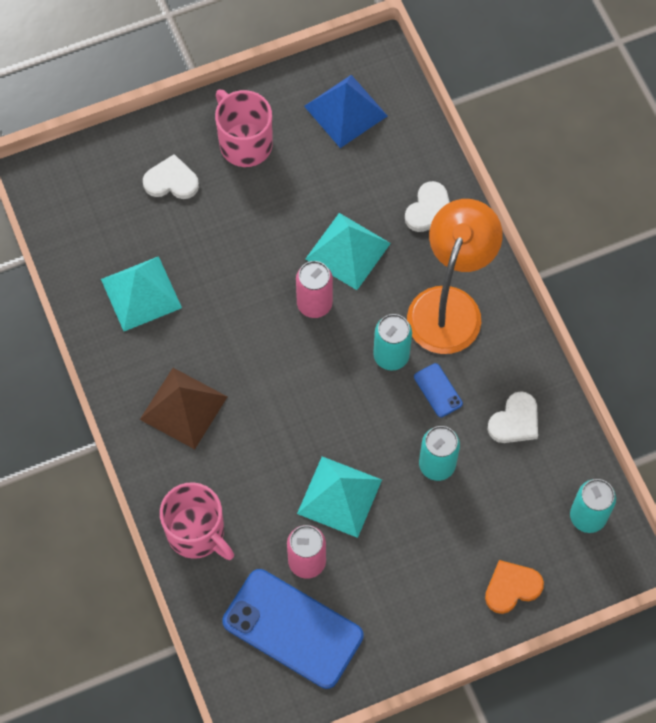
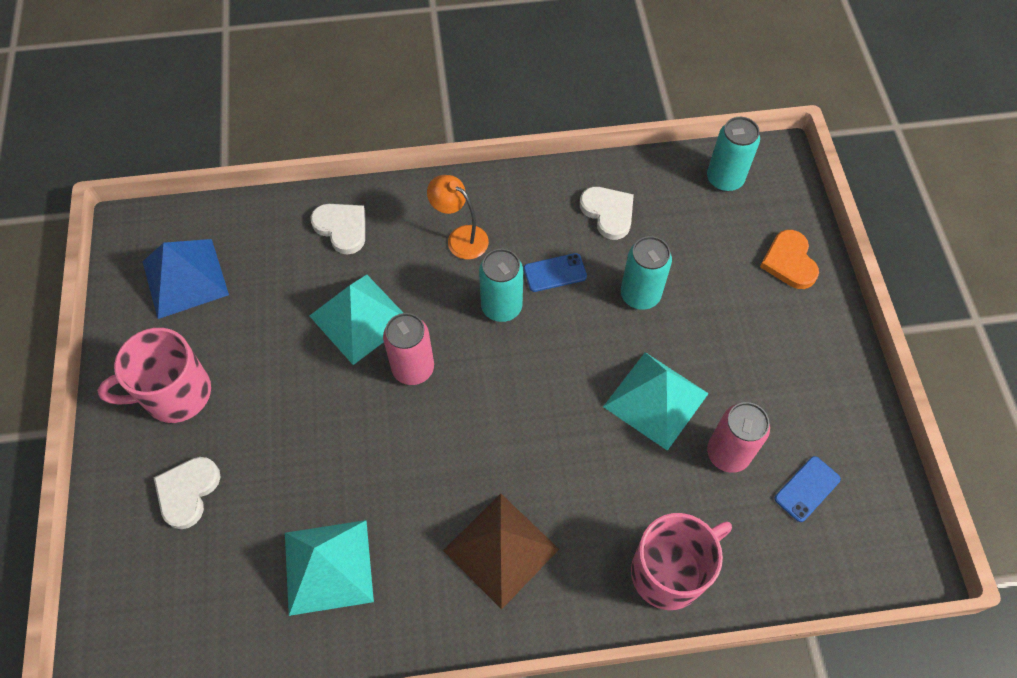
camera: 75 degrees left, 5 degrees down
blue phone [222,569,364,689] -> blue phone [775,456,841,522], size x0.43
orange lamp [407,199,503,354] -> orange lamp [427,175,489,259], size x0.49

